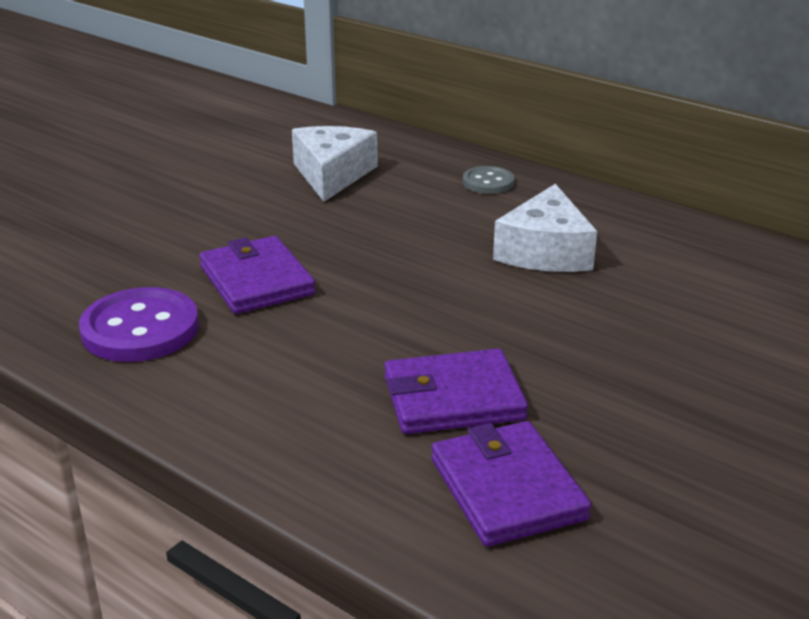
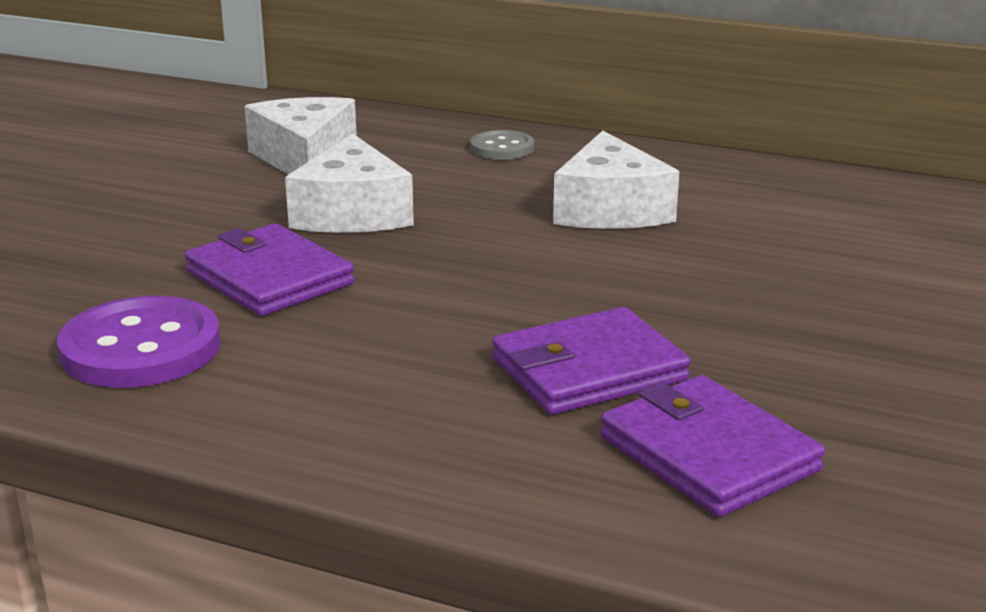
camera: 15 degrees left, 5 degrees down
none -> white cheese [285,134,414,233]

